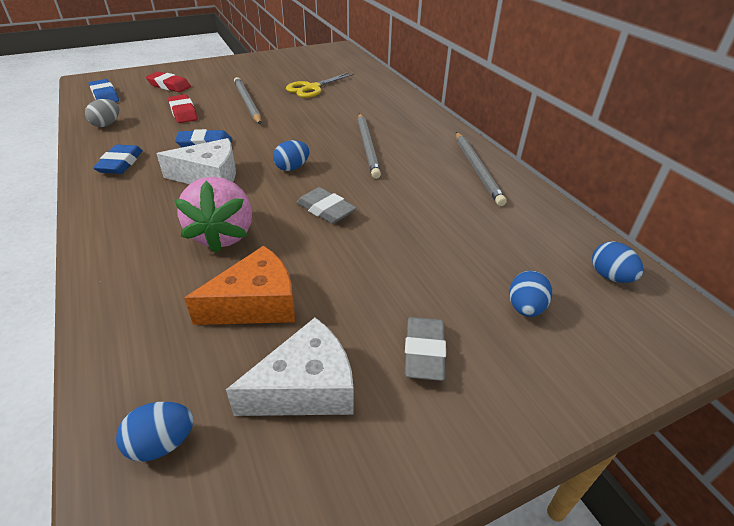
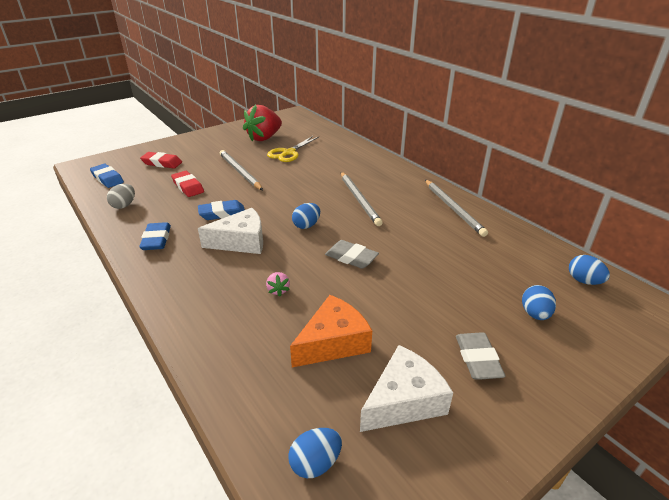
camera: 10 degrees left, 5 degrees down
pink strawberry [174,177,252,253] -> pink strawberry [266,272,290,297], size x0.41
none -> red strawberry [243,105,282,142]

